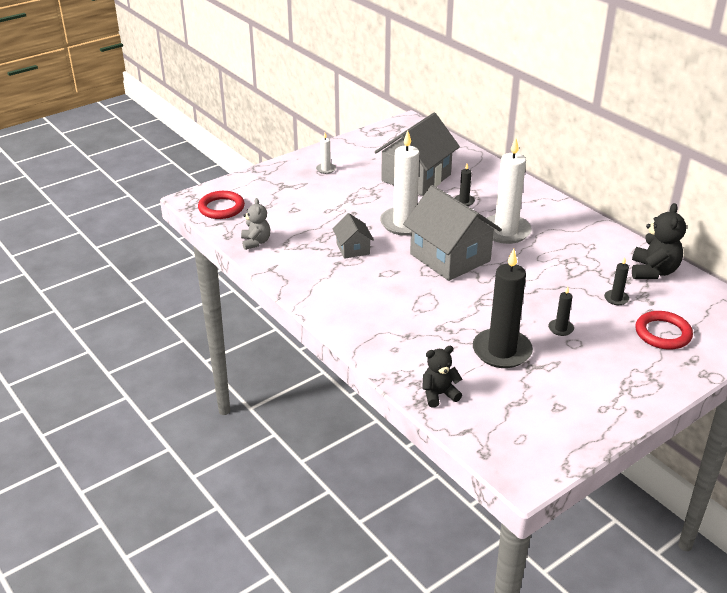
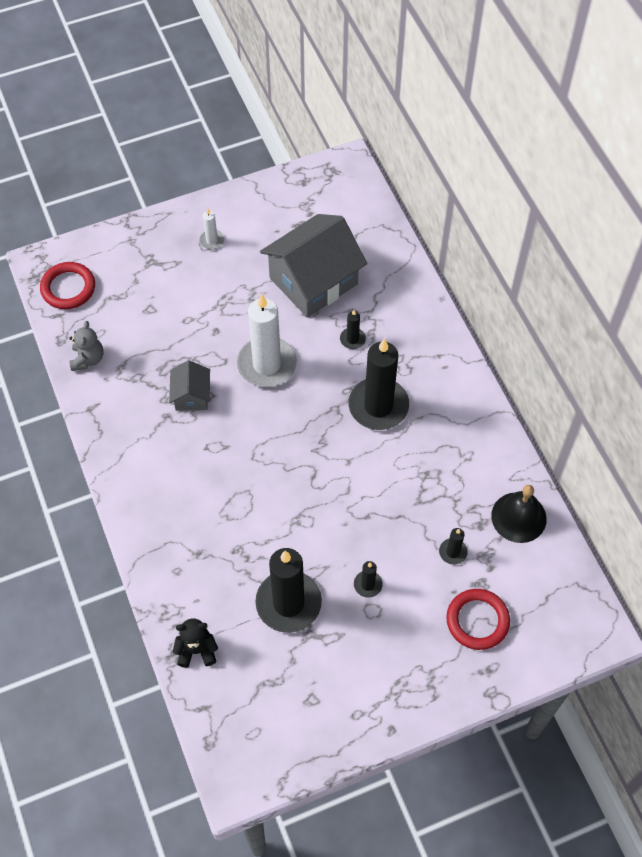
camera: 15 degrees right, 25 degrees up
grey house [403,185,502,281] -> none
white candle [484,138,532,244] -> black candle [348,338,409,430]
black teddy bear [632,203,686,279] -> black bell [491,485,547,543]

